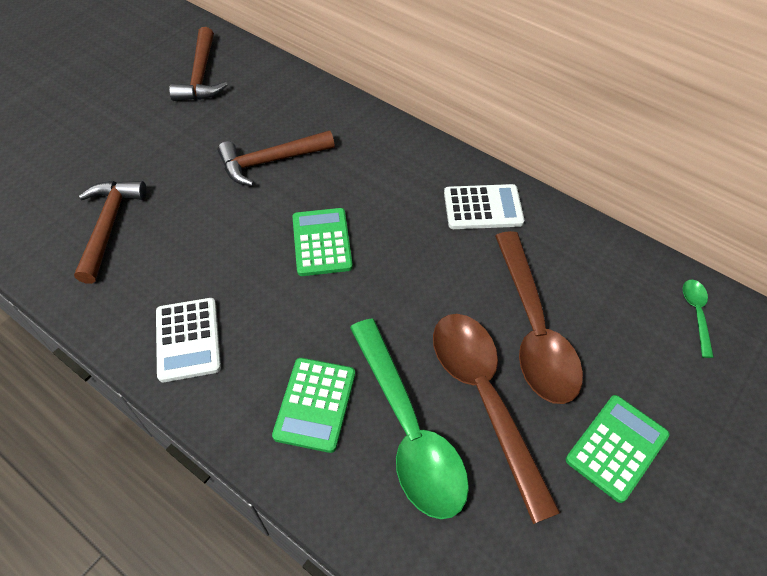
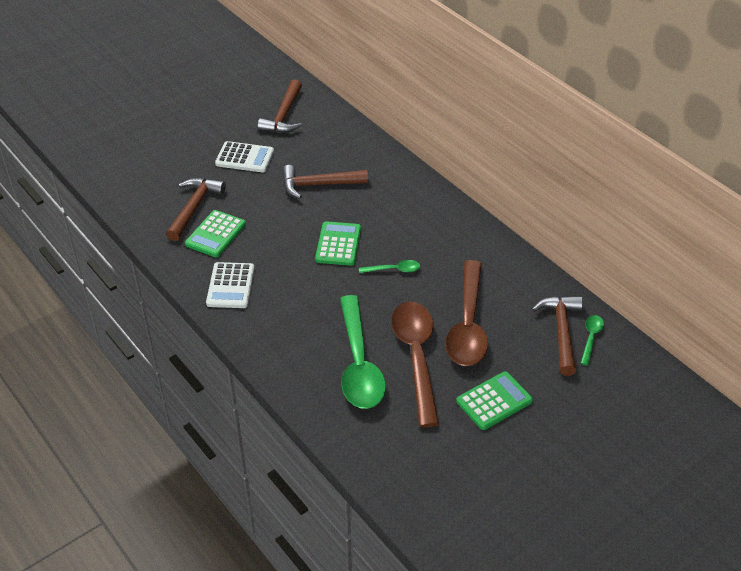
camera: 15 degrees right, 10 degrees down
green calculator [272,358,355,453] -> green calculator moved to [185,210,246,257]
white calculator [444,184,524,229] -> white calculator moved to [215,141,274,172]
none -> green spoon [359,260,420,273]
none -> brown hammer [532,296,583,376]

